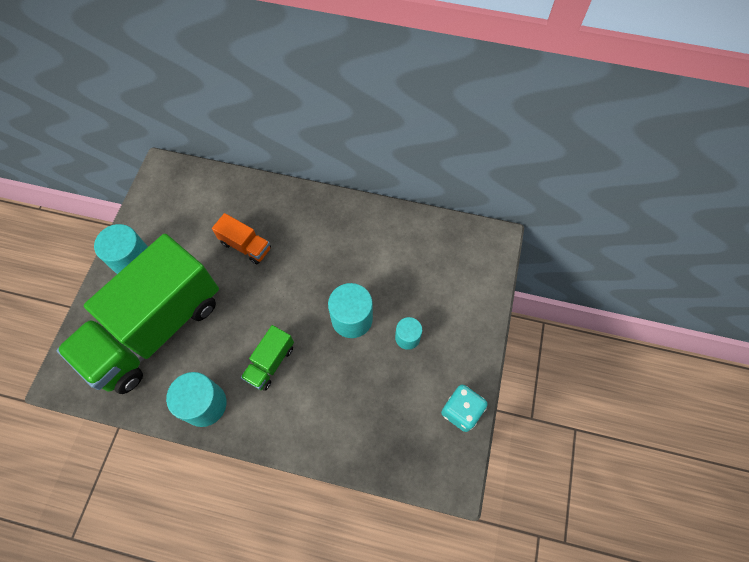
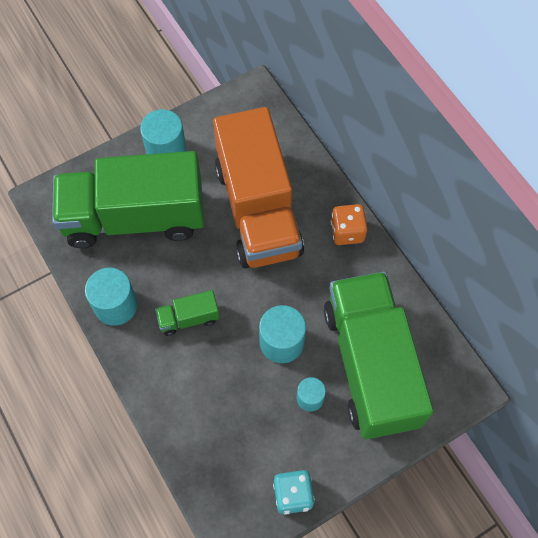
camera: 45 degrees right, 0 degrees up
orange truck [212,213,271,264] -> orange truck [213,107,304,268], size x2.48
none -> green truck [324,272,434,439]
none -> orange dice [331,204,367,245]

